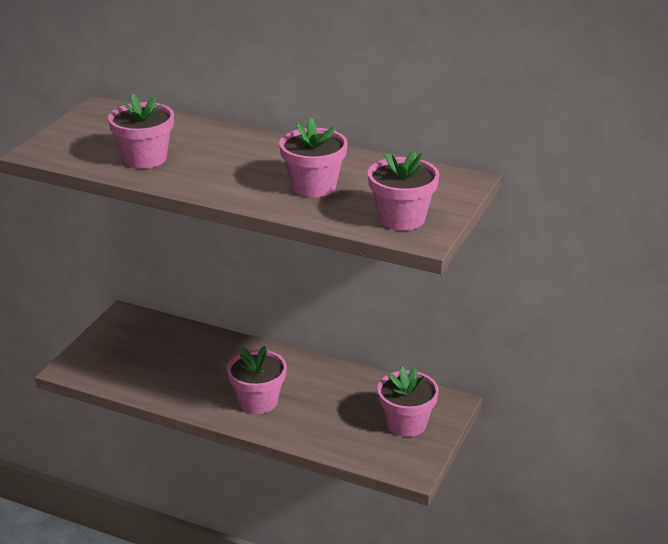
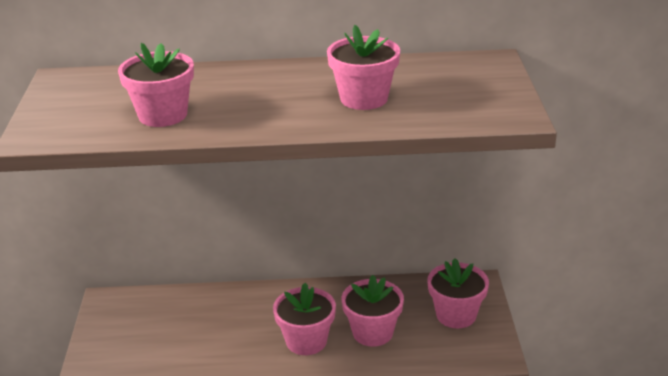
camera: 25 degrees left, 0 degrees up
pink flower pot [368,150,439,231] -> pink flower pot moved to [341,275,404,347]

